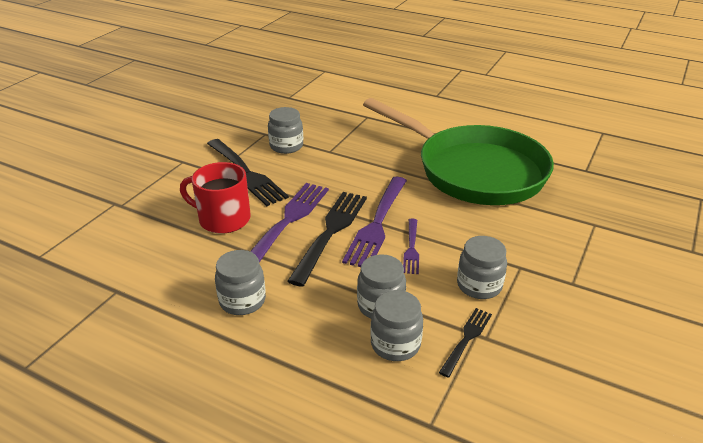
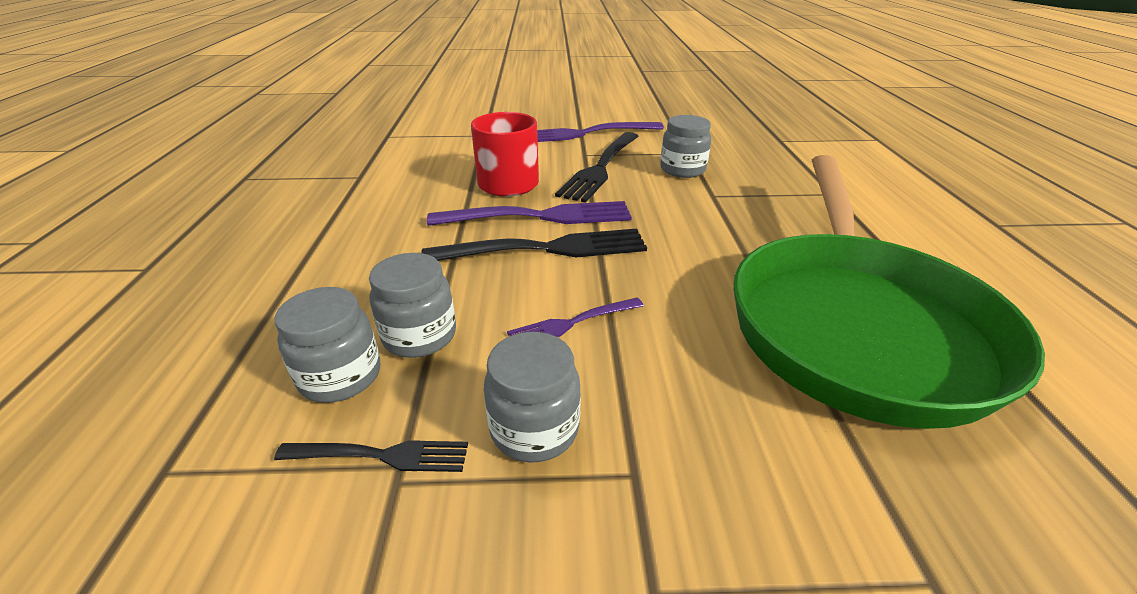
camera: 60 degrees right, 0 degrees up
grey jar [215,250,266,315] -> none
purple fork [342,177,407,267] -> purple fork moved to [537,122,664,142]

